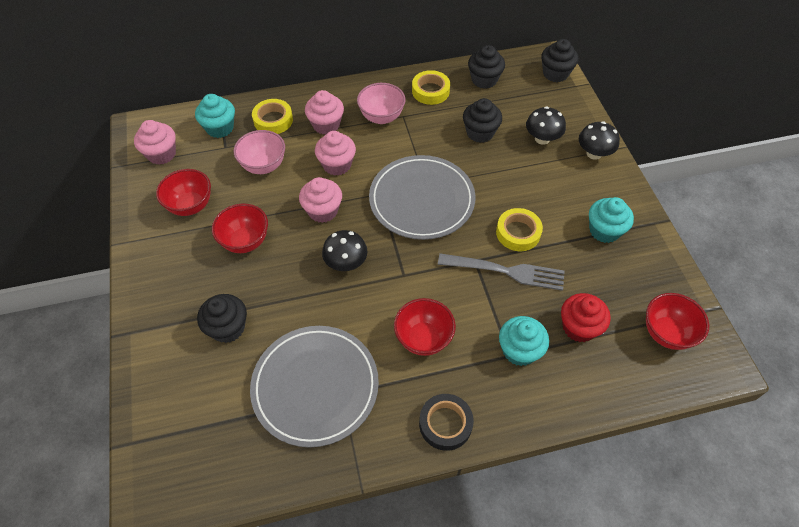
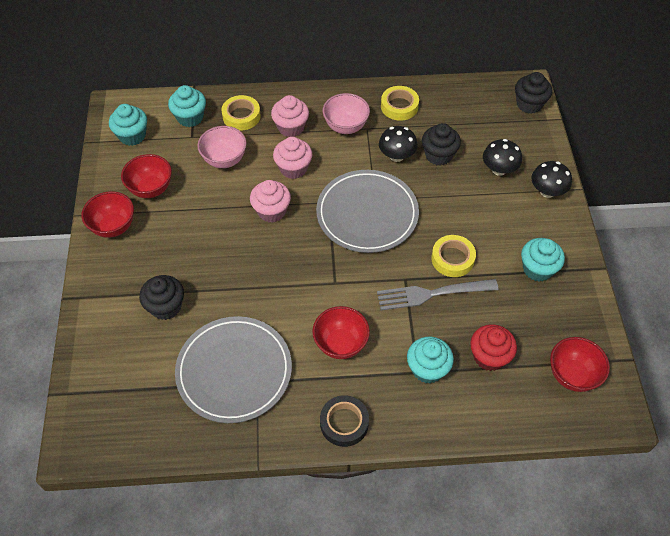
camera: 10 degrees right, 0 degrees up
pink cupcake [134,120,176,165] -> turquoise cupcake [109,104,147,146]
red bowl [212,203,268,253] -> red bowl moved to [81,191,134,238]
black mushroom [322,230,367,271] -> black mushroom moved to [379,126,417,162]
grey fork [438,253,565,291] -> grey fork turned 150 degrees clockwise [377,279,498,310]
black cupcake [468,45,505,89] -> none

